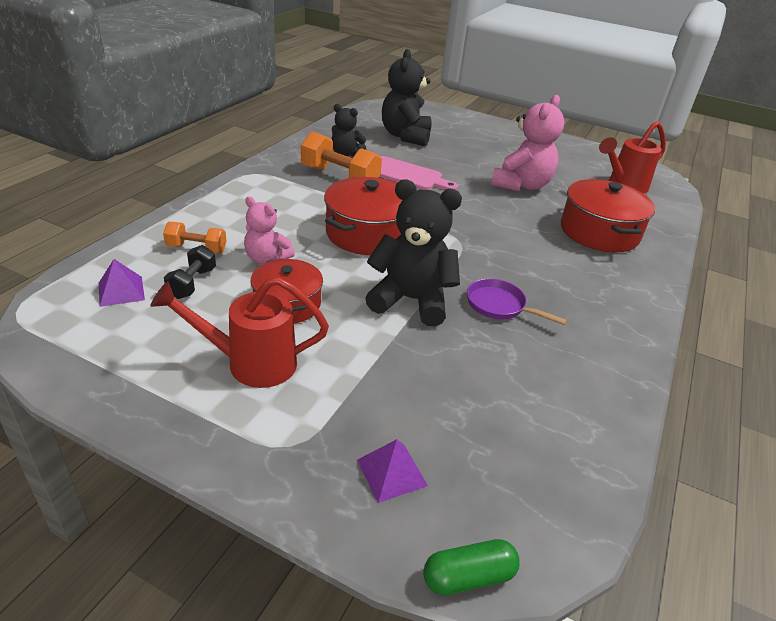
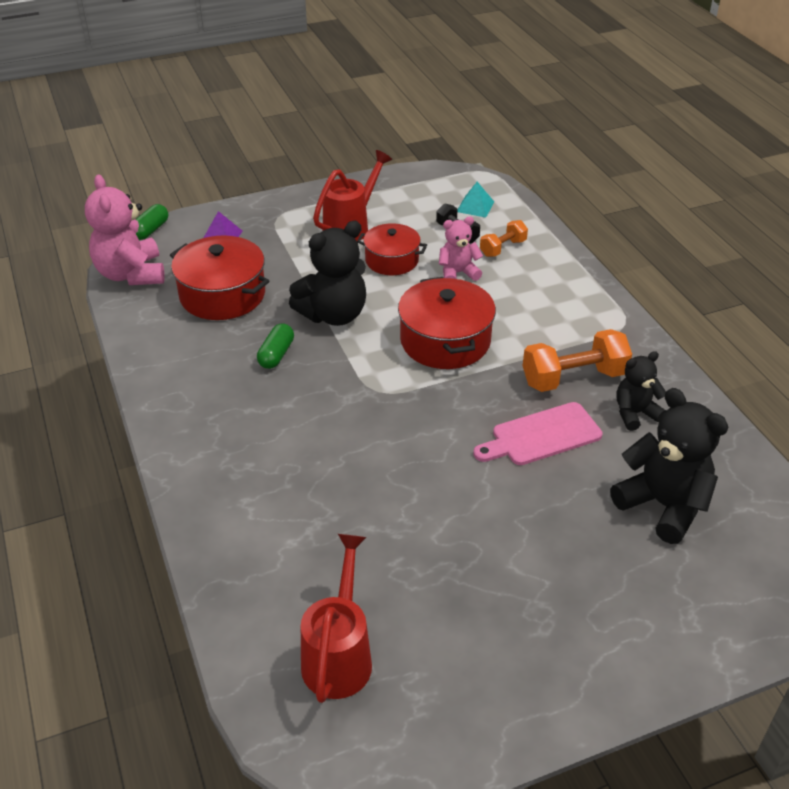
camera: 135 degrees right, 5 degrees up
purple pyramid [99,259,145,307] -> turquoise pyramid [457,182,494,218]
purple pan [467,278,567,325] -> green capsule [257,323,294,369]
pink teddy bear [491,95,564,191] -> pink teddy bear moved to [85,174,165,285]
red pot [561,179,655,253] -> red pot moved to [170,235,270,320]

